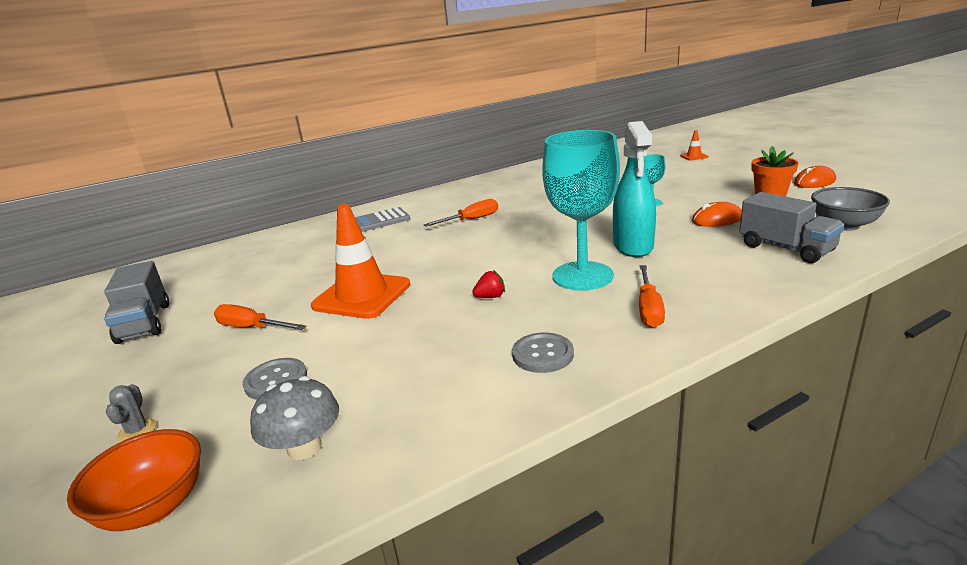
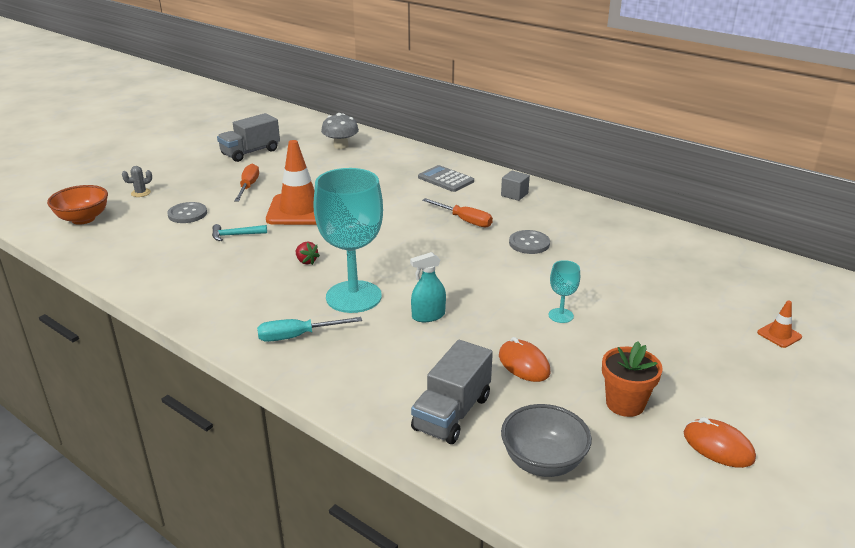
camera: 65 degrees right, 5 degrees up
grey mushroom [250,376,339,460] -> grey mushroom moved to [321,113,359,149]
grey button [512,333,574,373] -> grey button moved to [509,230,550,254]
turquoise spray bottle [613,121,656,257] -> turquoise spray bottle [410,252,446,322], size x0.56
orange screwdriver [639,265,665,328] -> turquoise screwdriver [257,317,362,342]
none -> turquoise hammer [212,224,267,241]
none -> grey cube [501,171,530,201]

